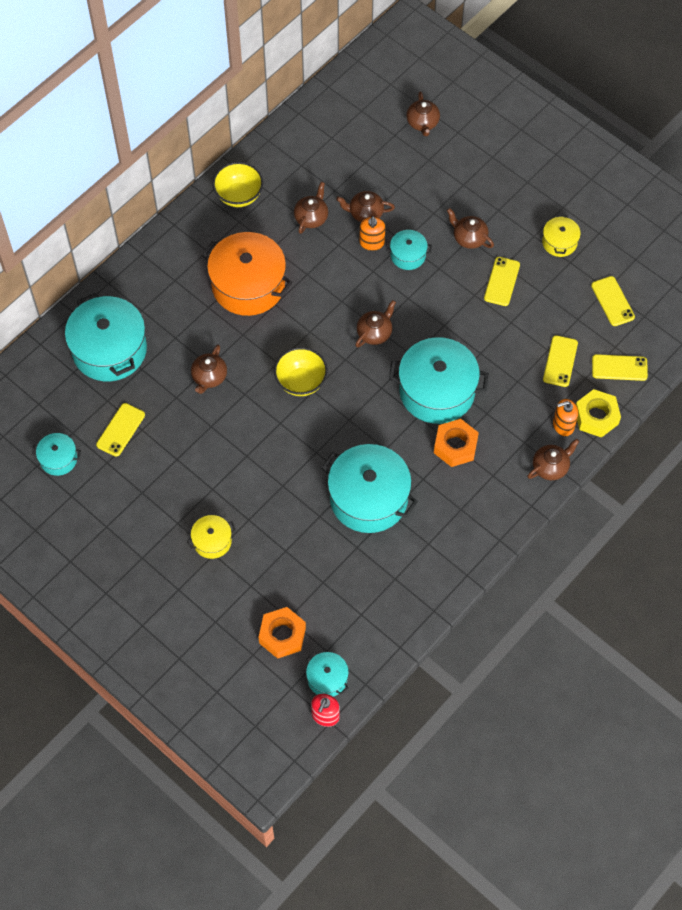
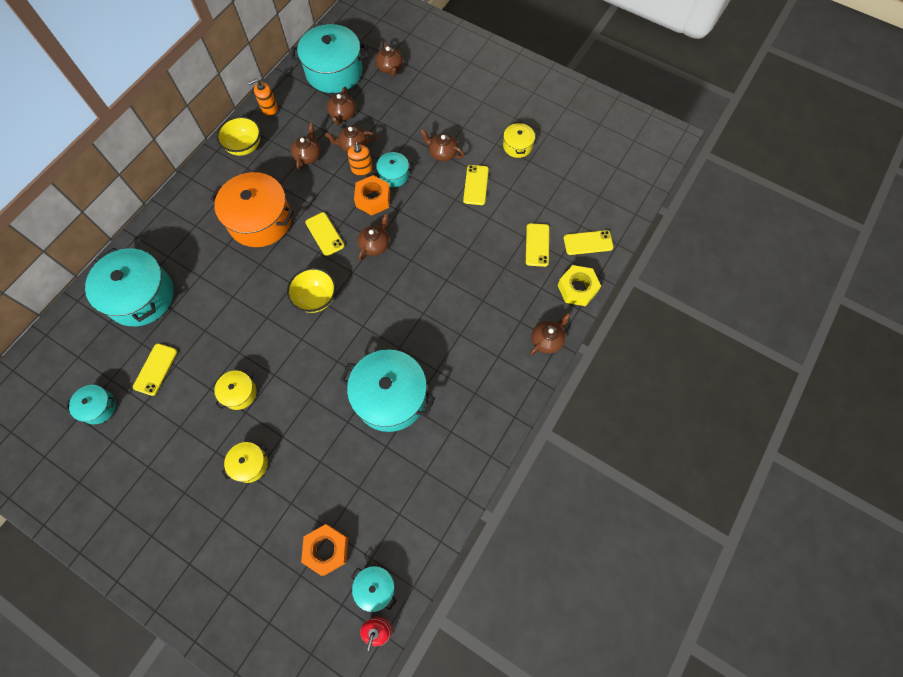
camera: 10 degrees left, 5 degrees up
brown teapot [191,345,227,394] -> brown teapot moved to [327,87,356,125]
turquoise pot [389,337,489,424] -> turquoise pot moved to [291,24,368,93]
orange nut [434,419,479,467] -> orange nut moved to [354,175,390,215]
orange soap dispenser [553,399,578,436] -> orange soap dispenser moved to [248,79,278,116]
yellow phone [591,276,635,326] -> yellow phone moved to [305,212,345,256]
none -> yellow pot [214,369,257,410]

